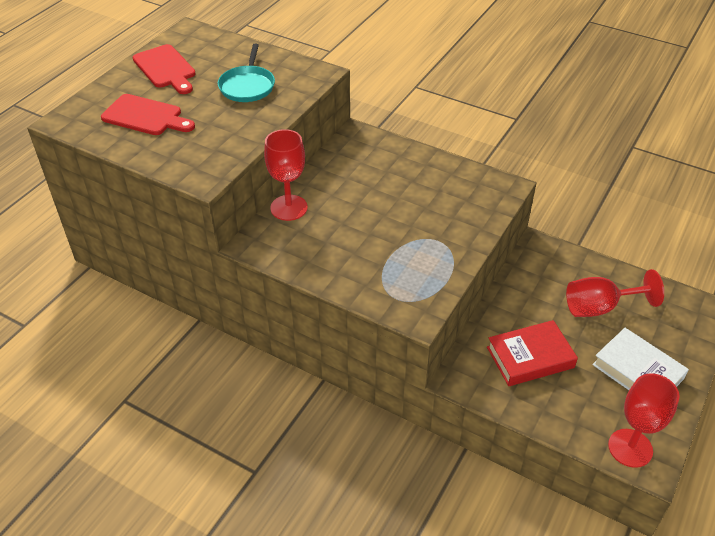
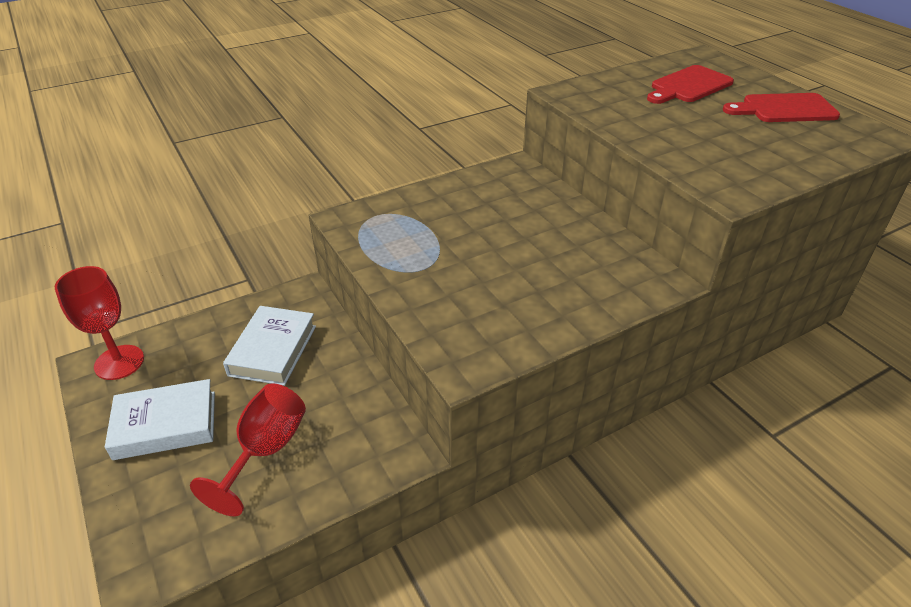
camera: 120 degrees right, 5 degrees down
turquoise pan [218,44,275,102] -> none
red goblet [264,129,308,221] -> none
red book [487,320,578,386] -> white book [223,306,316,386]

